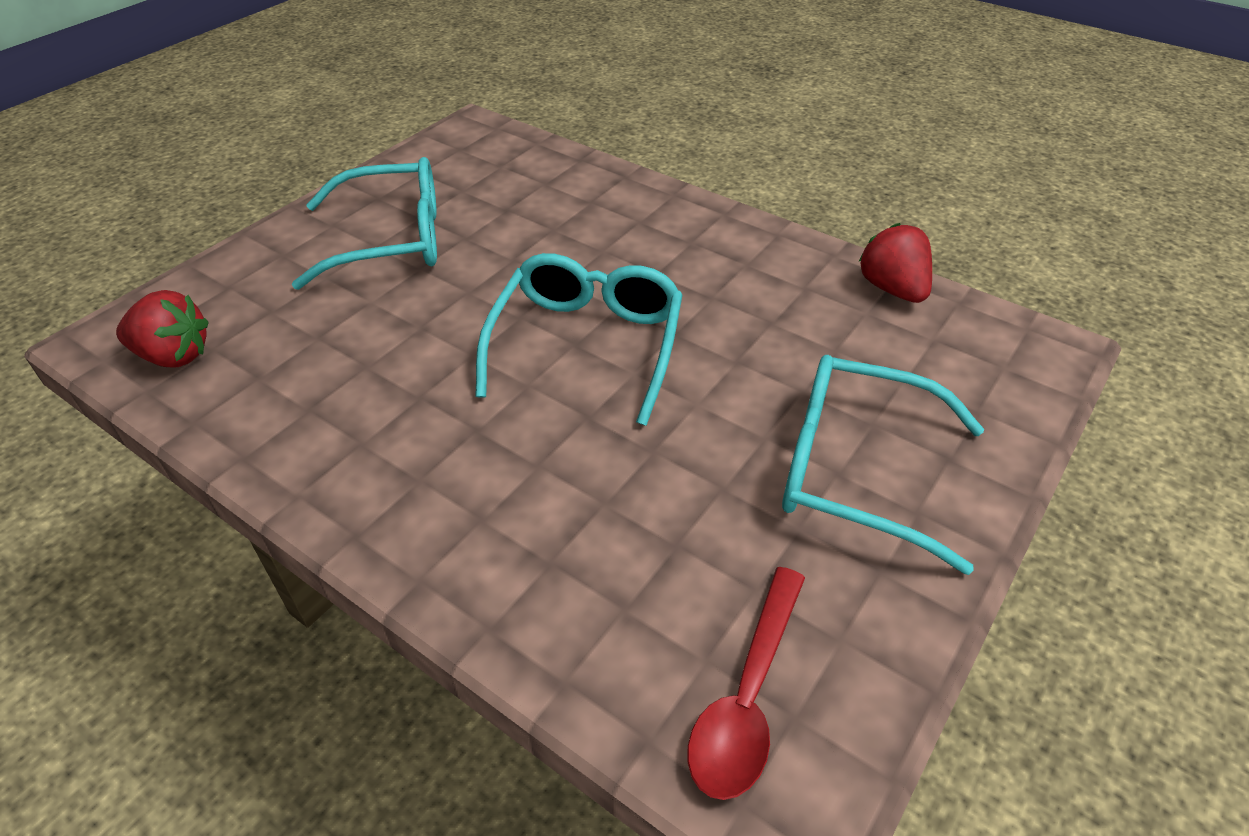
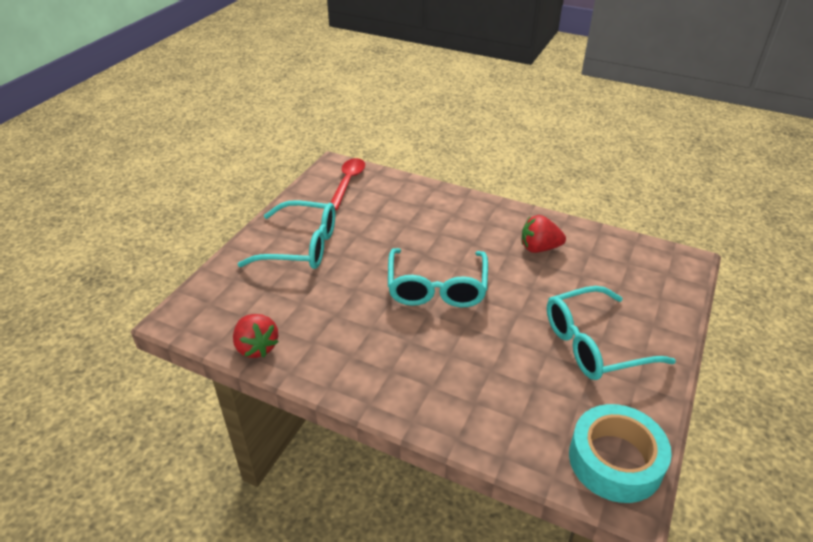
camera: 170 degrees right, 5 degrees down
red strawberry [116,290,209,368] -> red strawberry moved to [522,215,566,253]
none -> turquoise tape [569,404,672,503]

